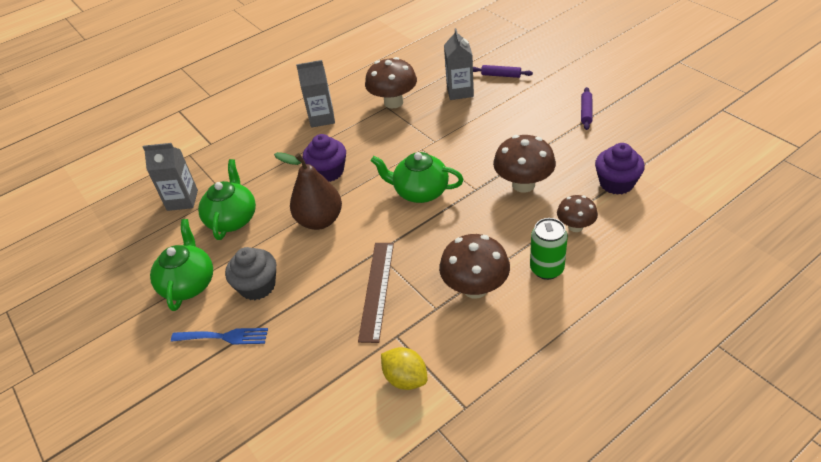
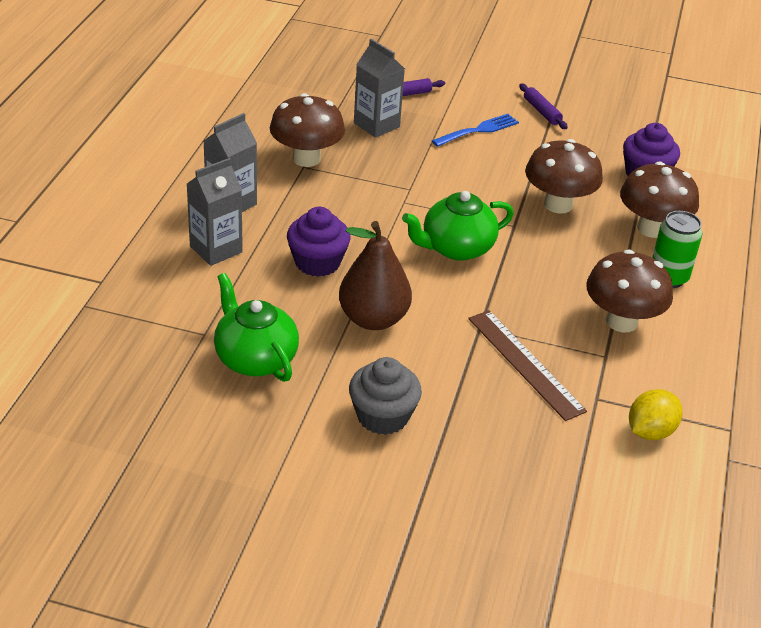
camera: 45 degrees left, 5 degrees down
grey carton [143,143,198,211] -> grey carton moved to [187,158,243,266]
green teapot [150,219,213,311] -> none
blue fork [171,328,268,344] -> blue fork moved to [432,114,519,147]
yellow lemon [381,347,428,390] -> yellow lemon turned 45 degrees counterclockwise [629,389,682,440]
brown mushroom [557,195,598,232] -> brown mushroom [620,162,699,238], size x1.64

